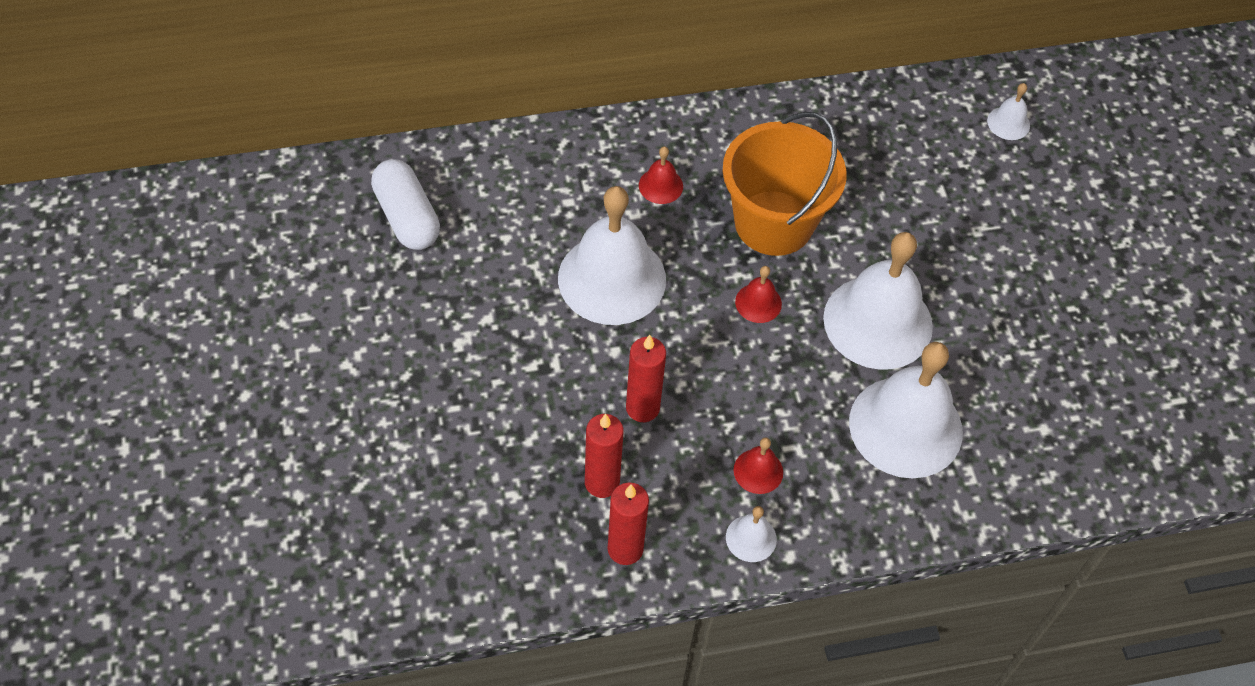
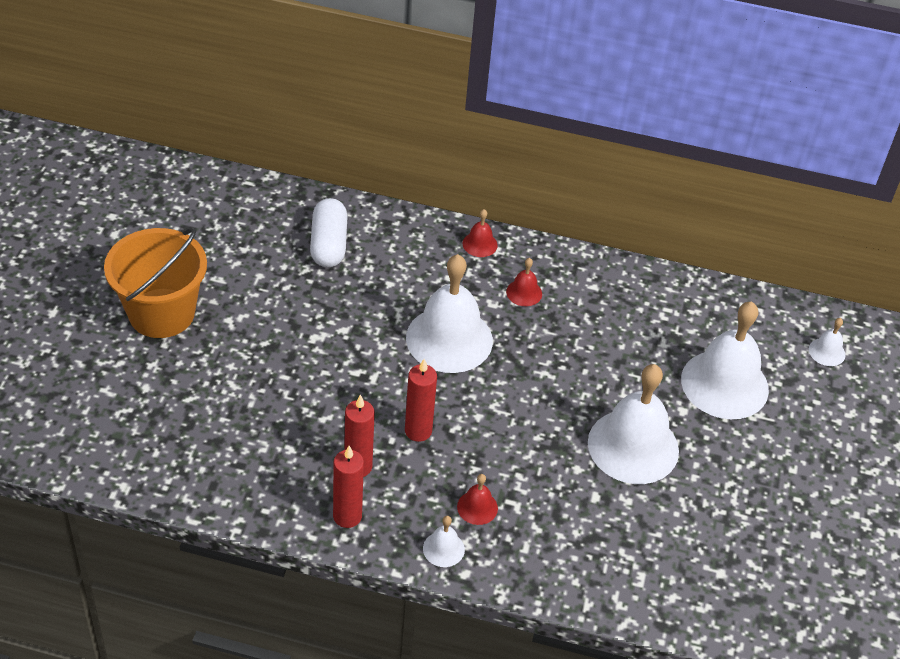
camera: 25 degrees right, 10 degrees down
orange bucket [723,112,847,256] -> orange bucket moved to [104,228,207,338]
red bell [735,266,782,323] -> red bell moved to [463,209,498,257]
white bell [849,342,963,478] -> white bell moved to [681,302,769,419]

